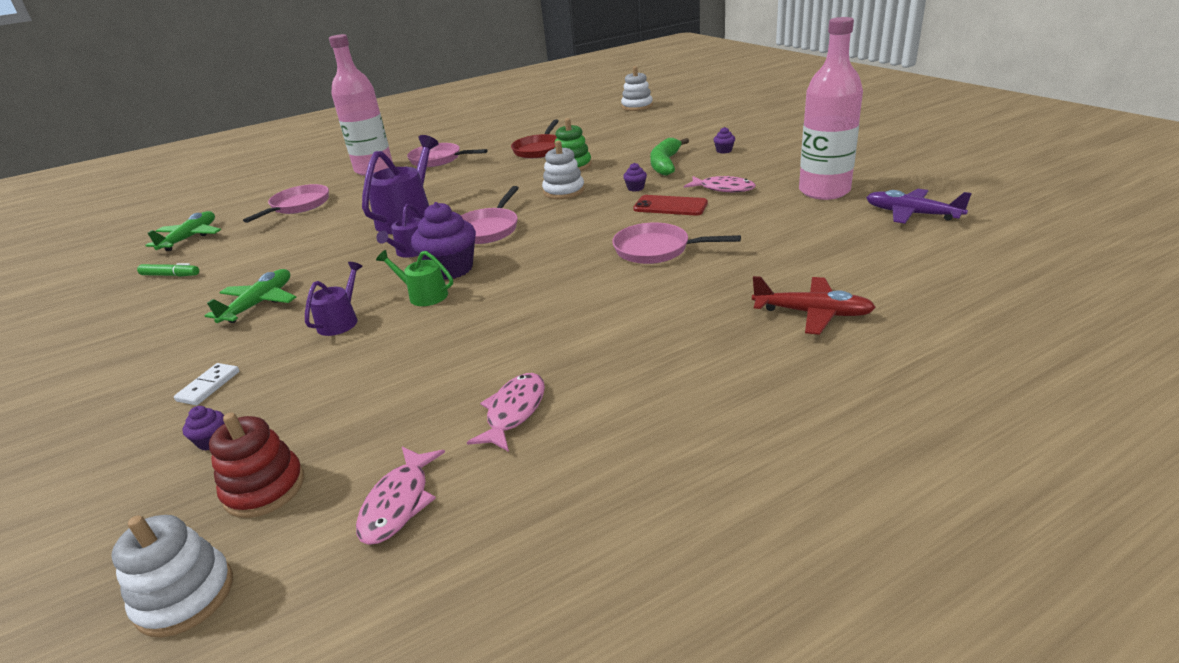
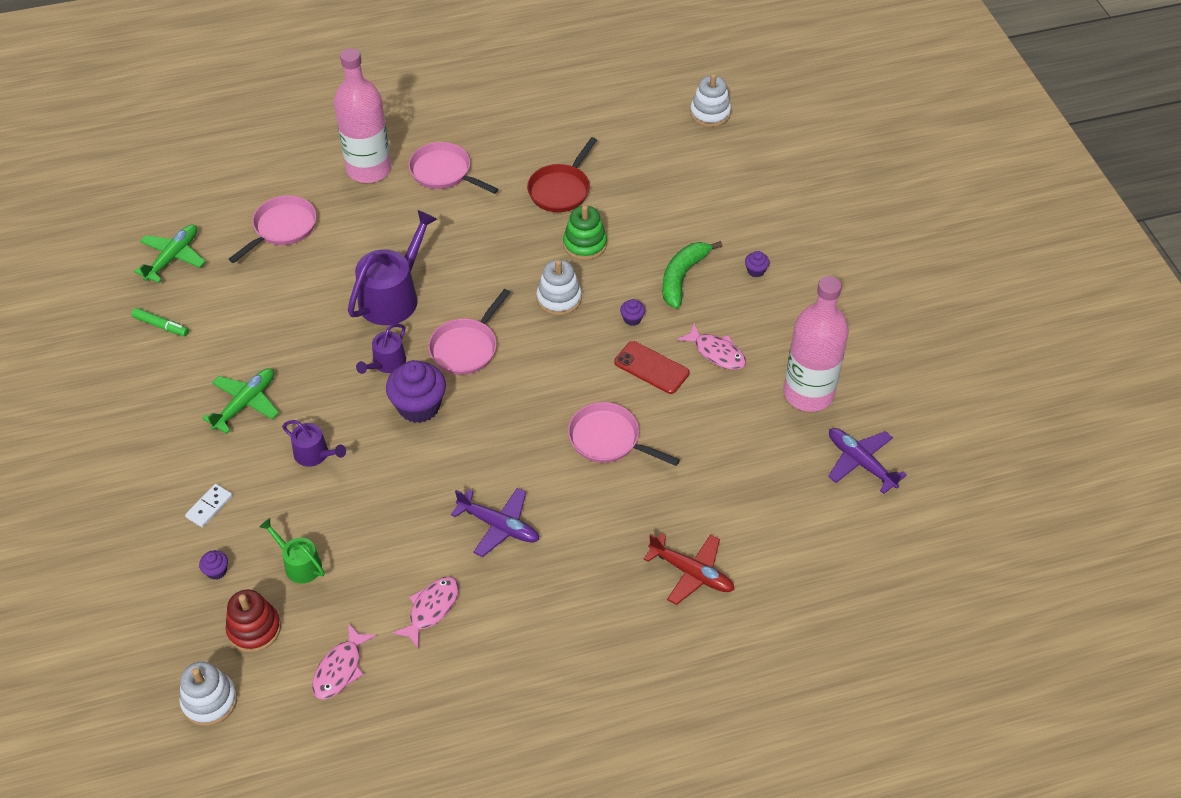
camera: 10 degrees right, 20 degrees up
purple watering can [305,262,363,336] -> purple watering can turned 90 degrees clockwise [282,420,346,467]
green watering can [376,250,453,306] -> green watering can moved to [260,518,325,583]
none -> purple plane [451,488,539,557]

